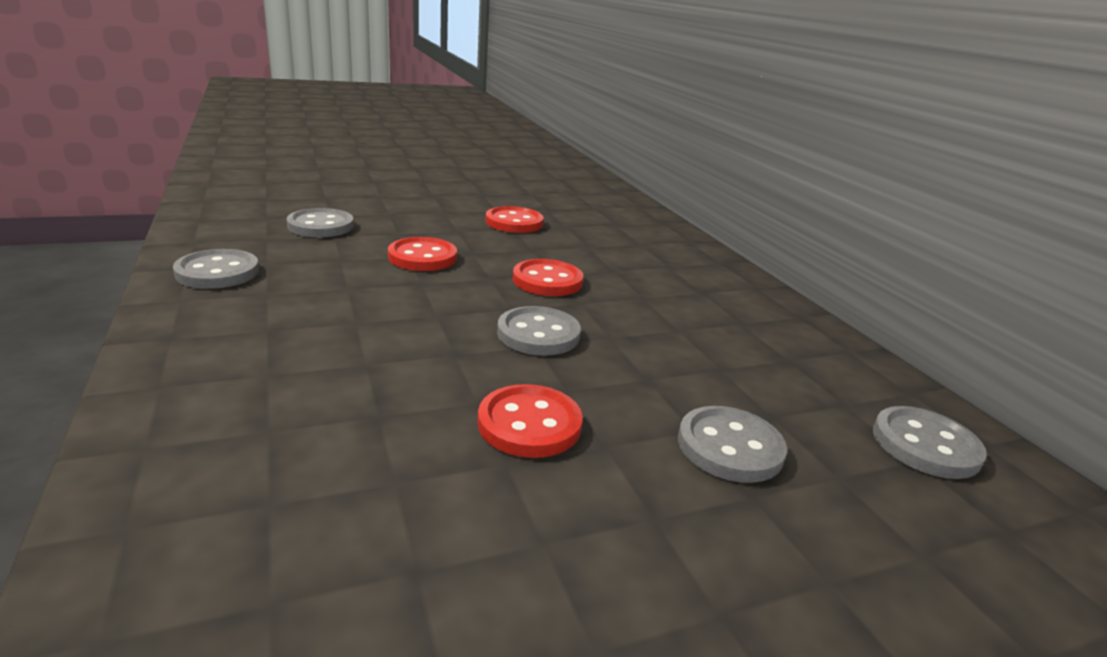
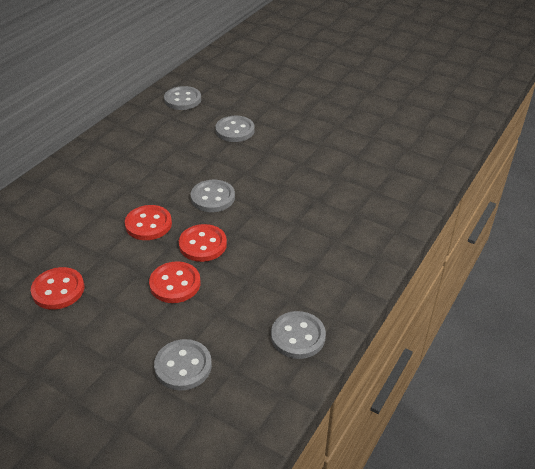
camera: 125 degrees left, 15 degrees up
red button [478,384,583,458] -> red button moved to [179,224,227,262]

